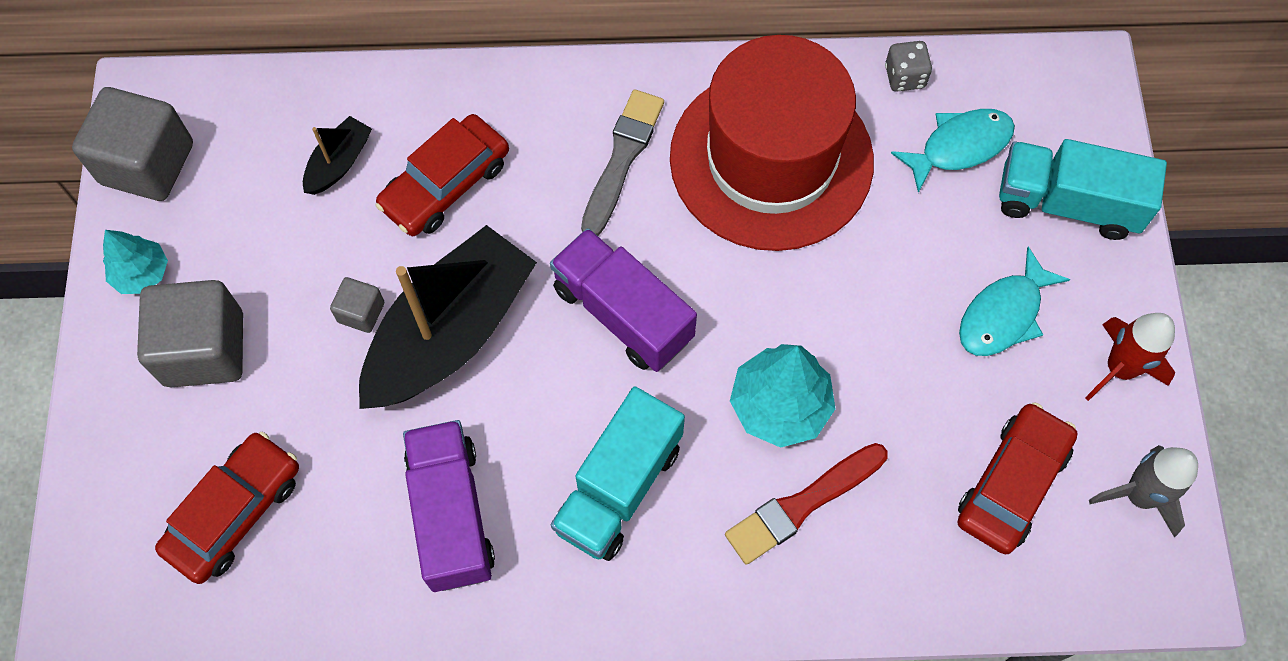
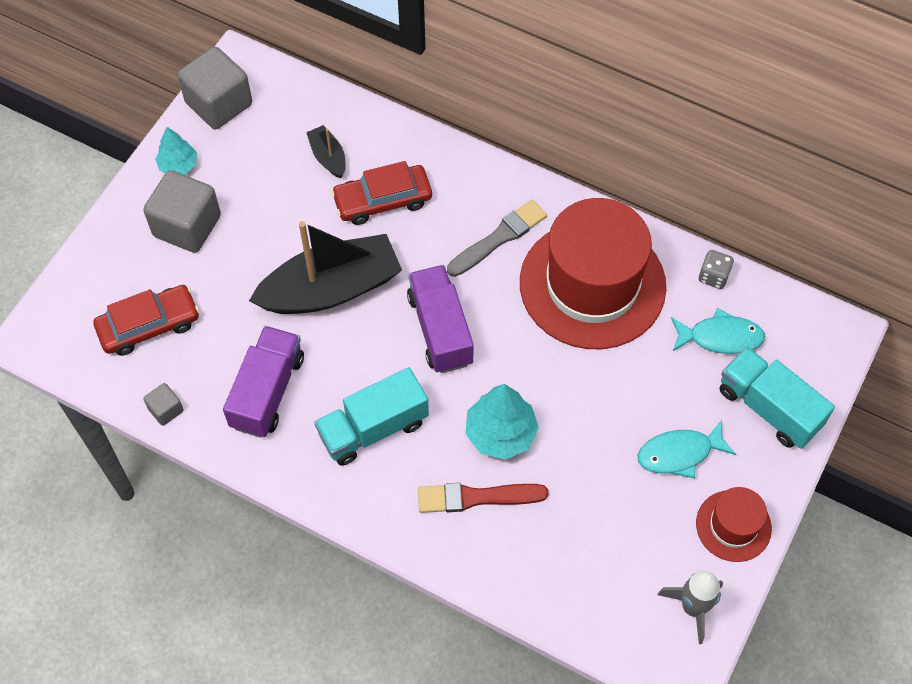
camera: 30 degrees right, 5 degrees down
black boat [303,116,372,195] -> black boat turned 90 degrees counterclockwise [306,125,346,179]
grey cube [330,277,384,333] -> grey cube moved to [143,383,184,426]
red car [958,402,1078,554] -> none
red rocket [1085,313,1175,401] -> red hat [696,487,772,562]

